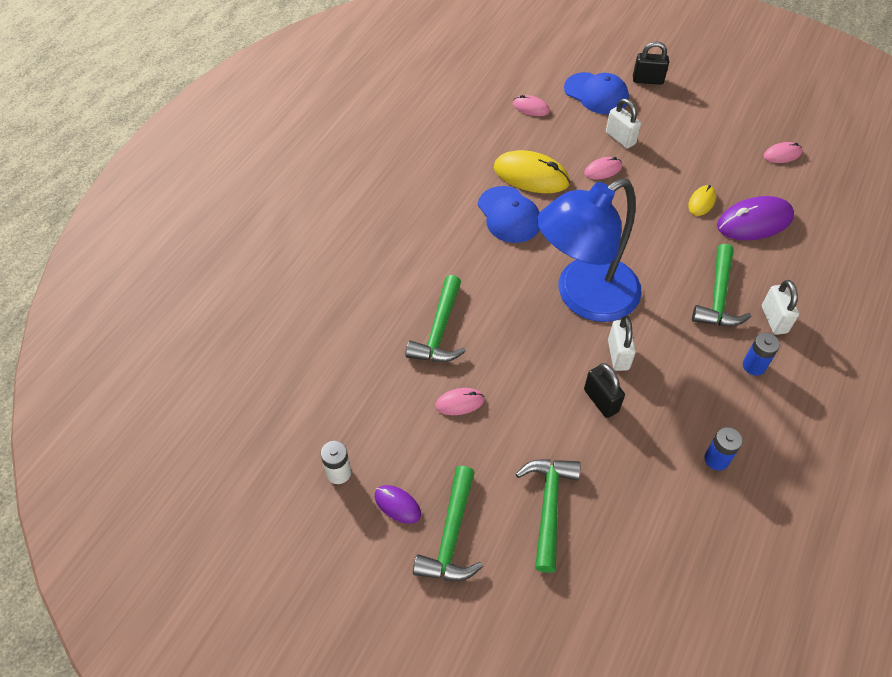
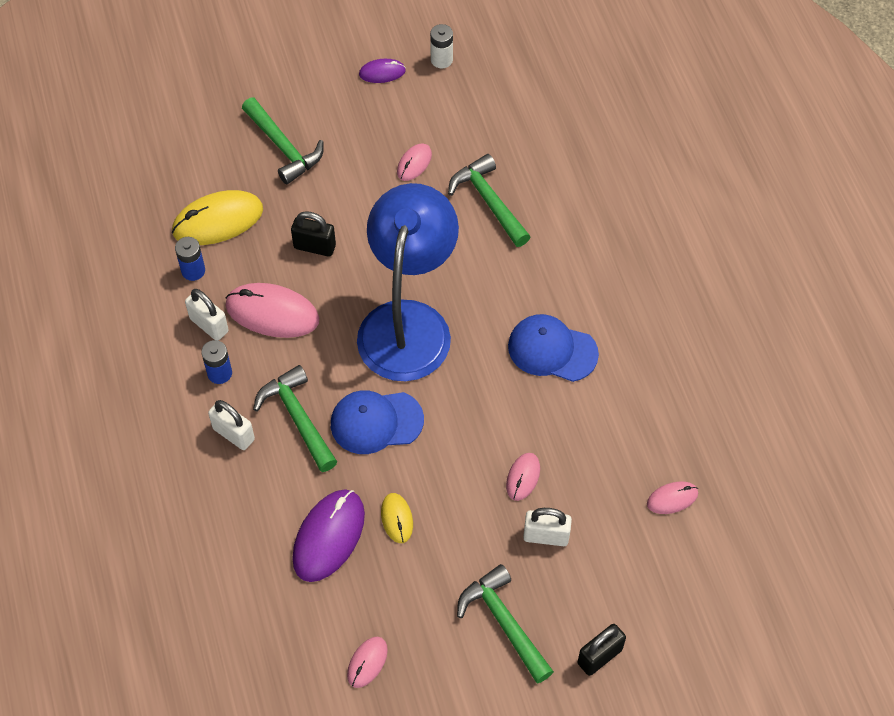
camera: 135 degrees right, 5 degrees up
green hammer [413,466,483,581] -> green hammer moved to [457,564,554,683]
yellow mouse [494,150,570,193] -> yellow mouse moved to [172,190,263,245]
blue cap [564,72,629,114] -> blue cap moved to [331,390,424,454]
white padlock [608,316,636,371] -> white padlock moved to [185,289,229,340]
none -> pink mouse [225,283,319,338]

